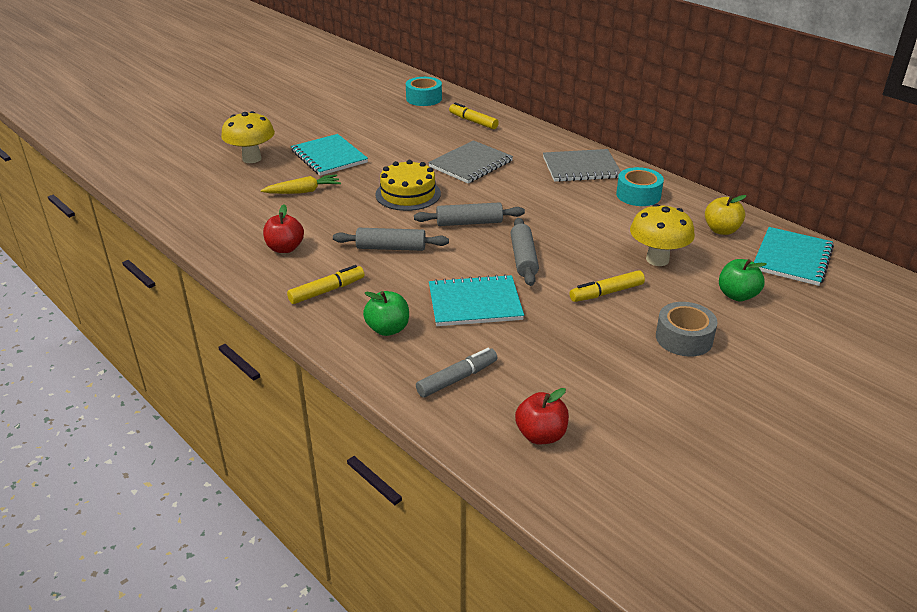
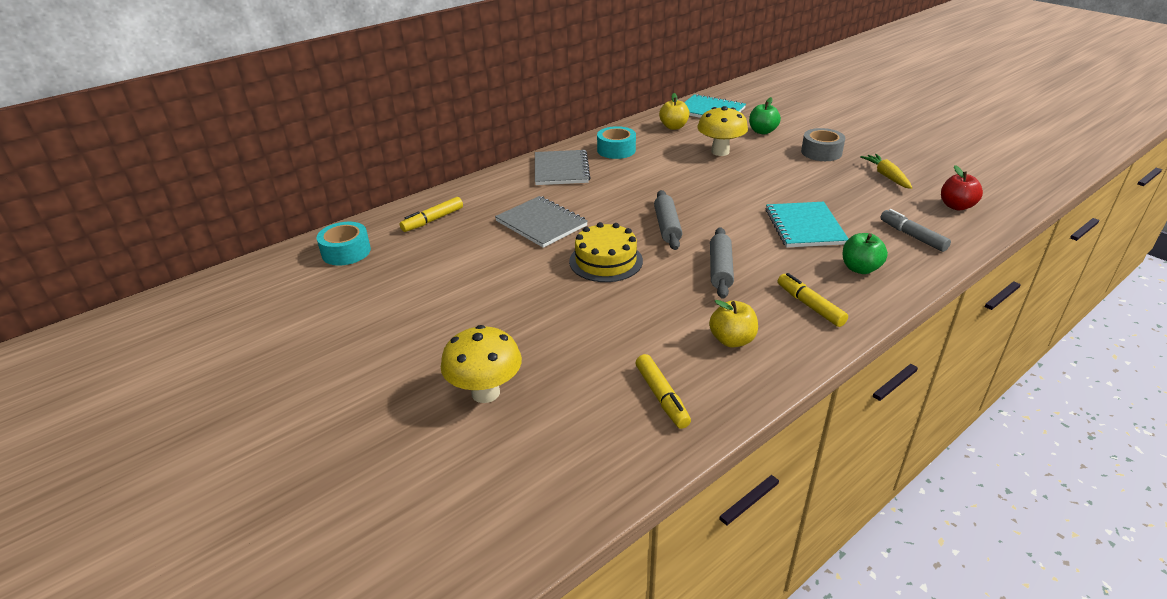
camera: 85 degrees left, 0 degrees up
yellow carrot [261,174,341,194] -> yellow carrot moved to [860,154,912,189]
red apple [263,204,304,253] -> yellow apple [709,300,758,347]
turquoise notebook [291,134,368,176] -> none
grey rolling pin [511,218,539,286] -> none
yellow marker [569,270,645,302] -> yellow marker moved to [635,354,691,429]

